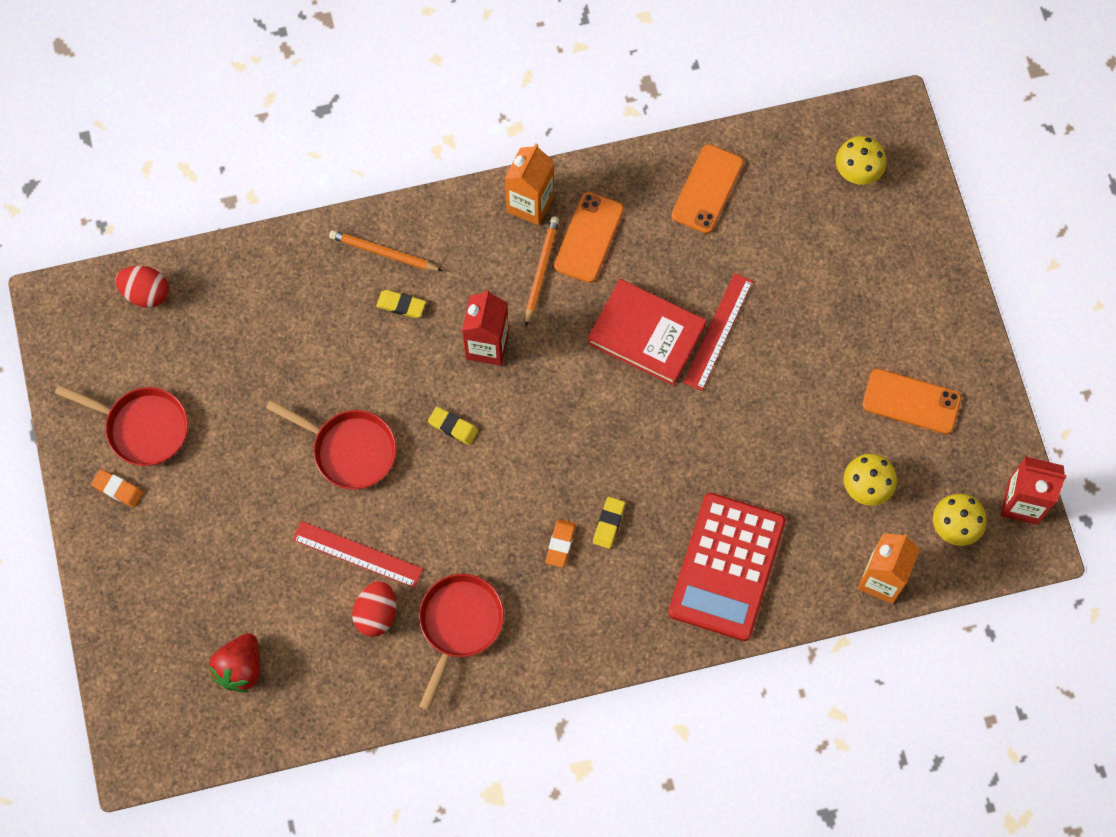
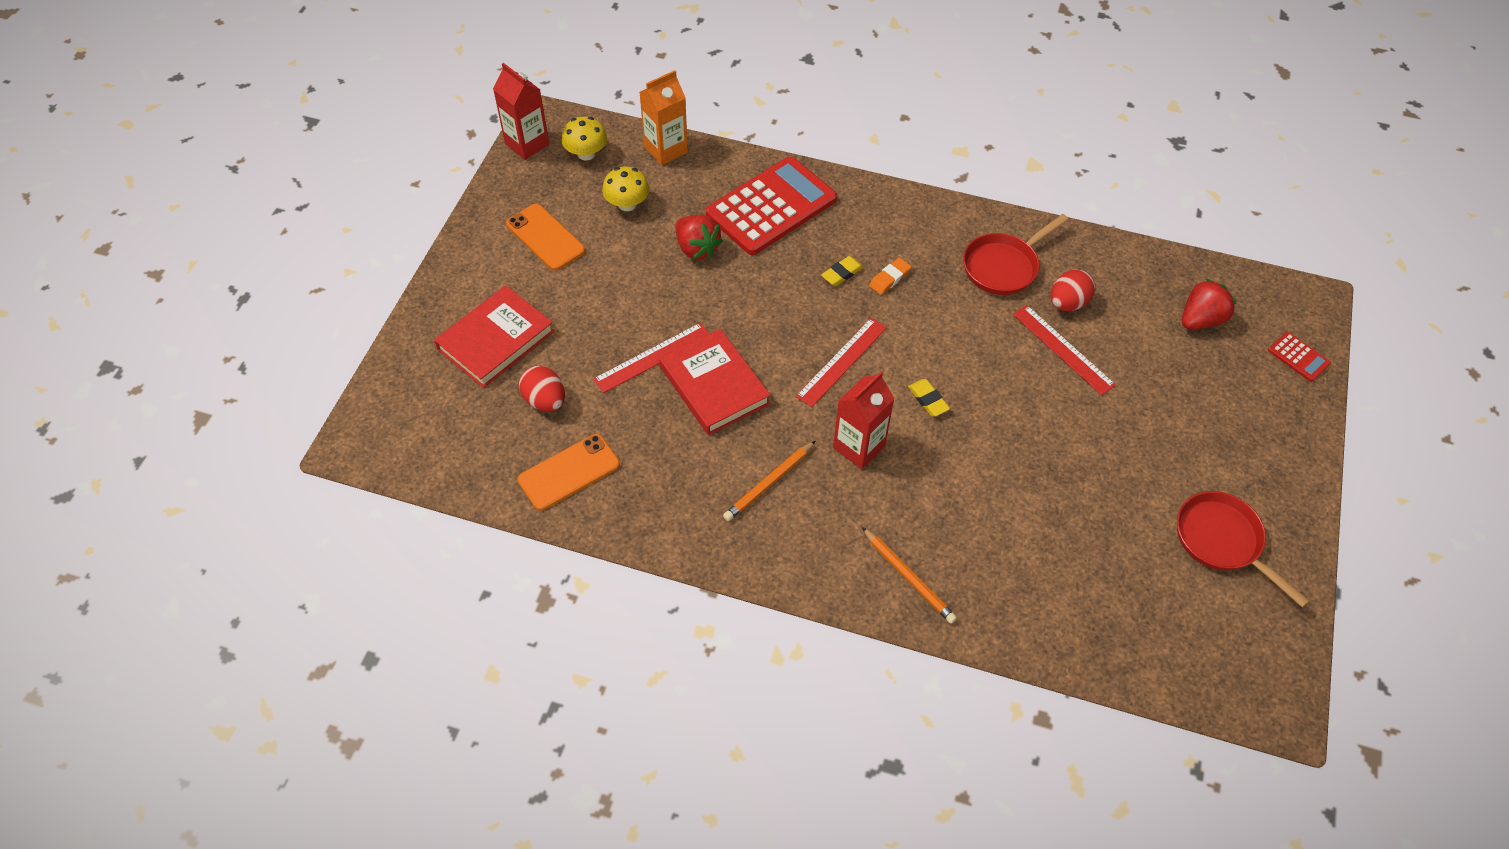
camera: 150 degrees left, 15 degrees down
orange eraser [91,469,143,507] -> none
red egg [115,266,169,308] -> red egg moved to [519,366,565,412]
red pan [266,400,397,489] -> none
yellow eraser [376,290,426,318] -> none
orange carton [505,143,554,225] -> none
orange phone [554,192,624,283] -> none
yellow mushroom [836,136,887,185] -> none
none -> red book [434,286,554,388]
none -> red strawberry [675,215,723,260]
none -> red ruler [796,318,887,407]
none -> red calculator [1268,332,1331,382]

